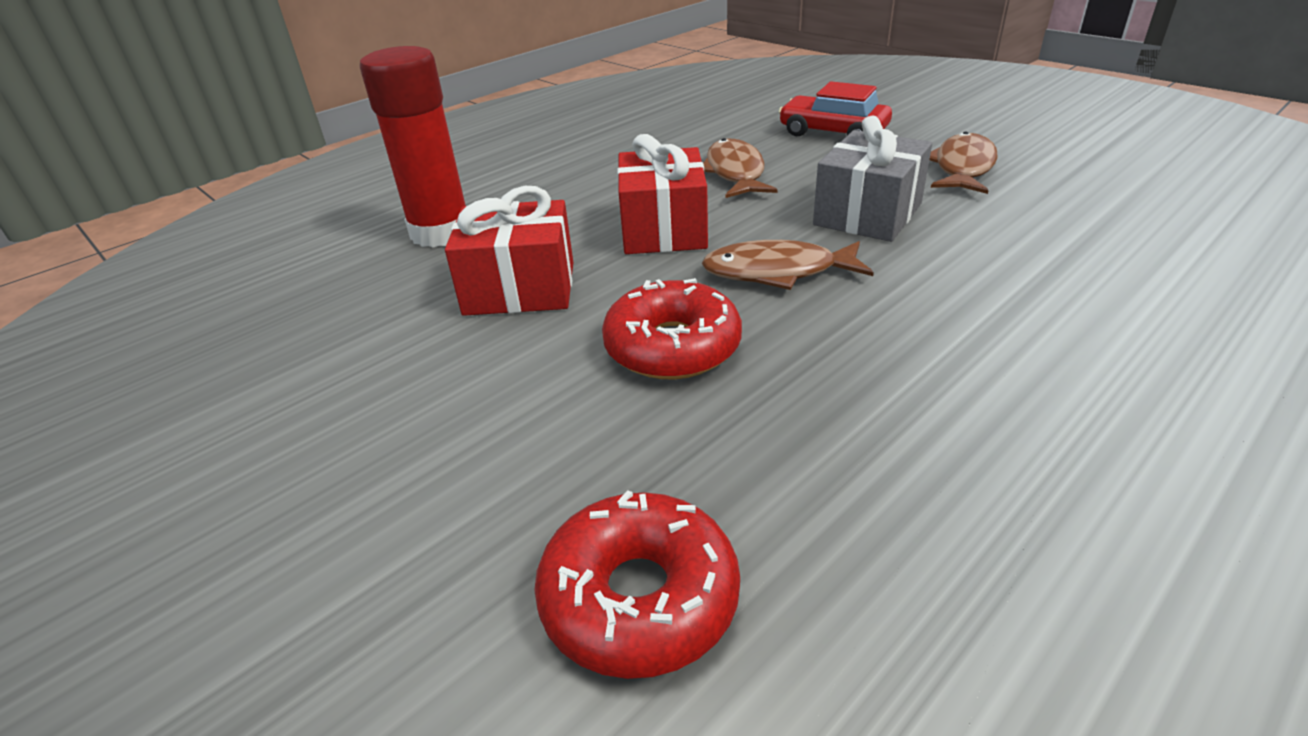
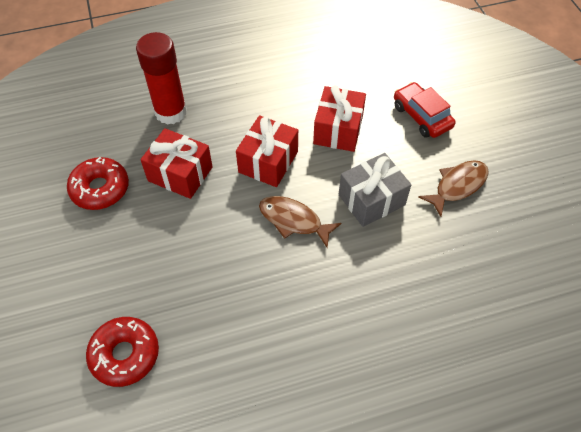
camera: 25 degrees right, 20 degrees up
red donut [602,278,742,379] -> red donut moved to [67,157,129,210]
brown fish [703,138,777,198] -> red gift [313,85,366,152]

